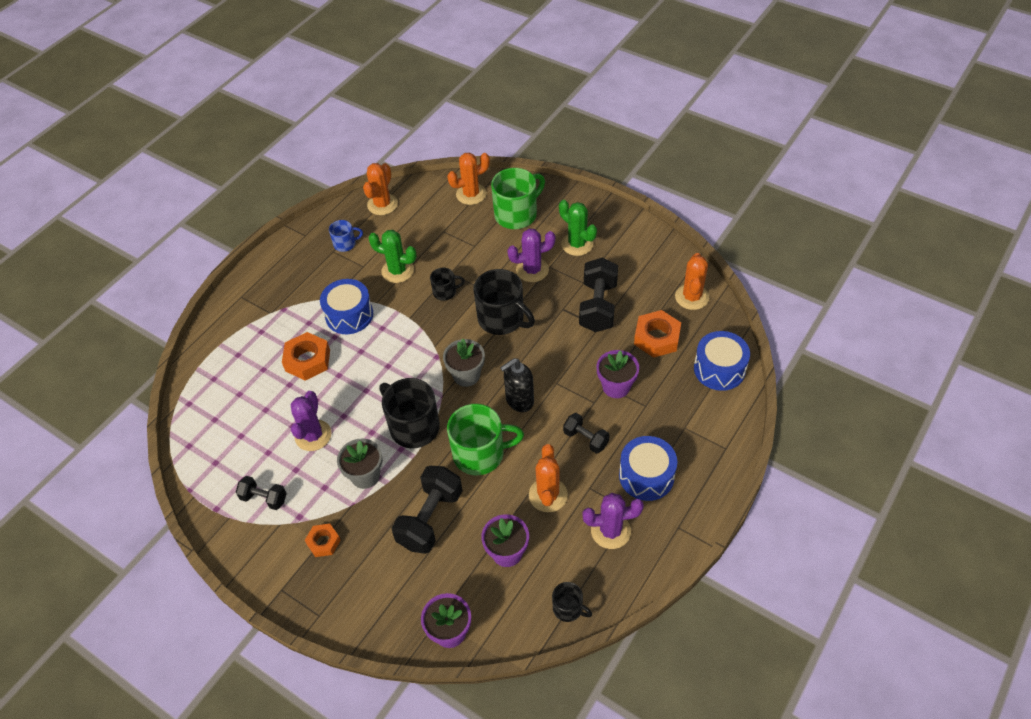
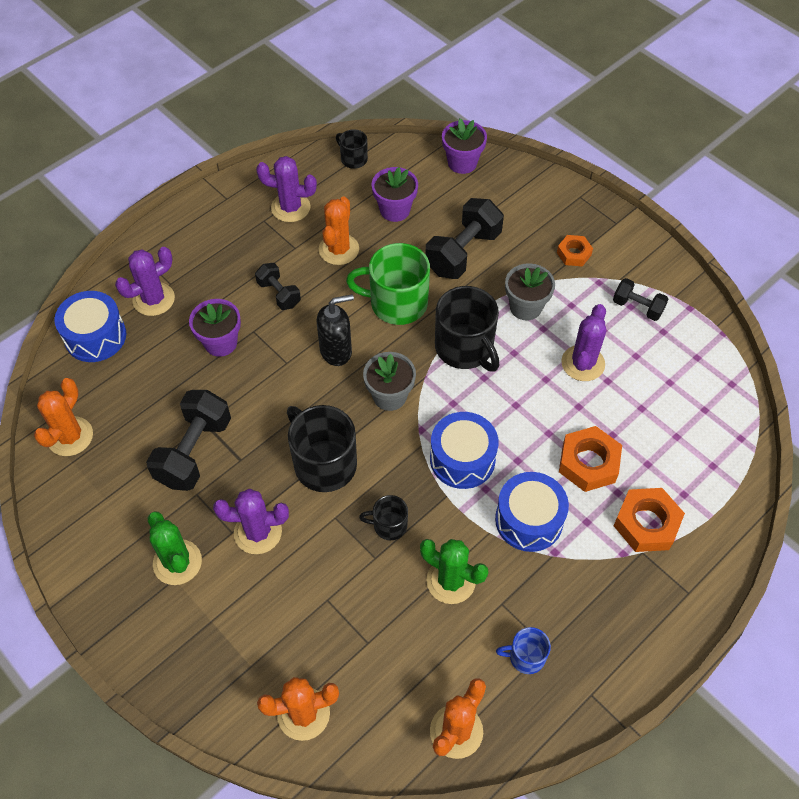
camera: 170 degrees left, 5 degrees up
green mug [491,168,545,229] -> none
blue drum [619,436,677,501] -> blue drum moved to [430,412,499,489]
orange nut [634,310,681,358] -> orange nut moved to [614,488,685,552]
none -> purple cactus [115,247,175,316]

